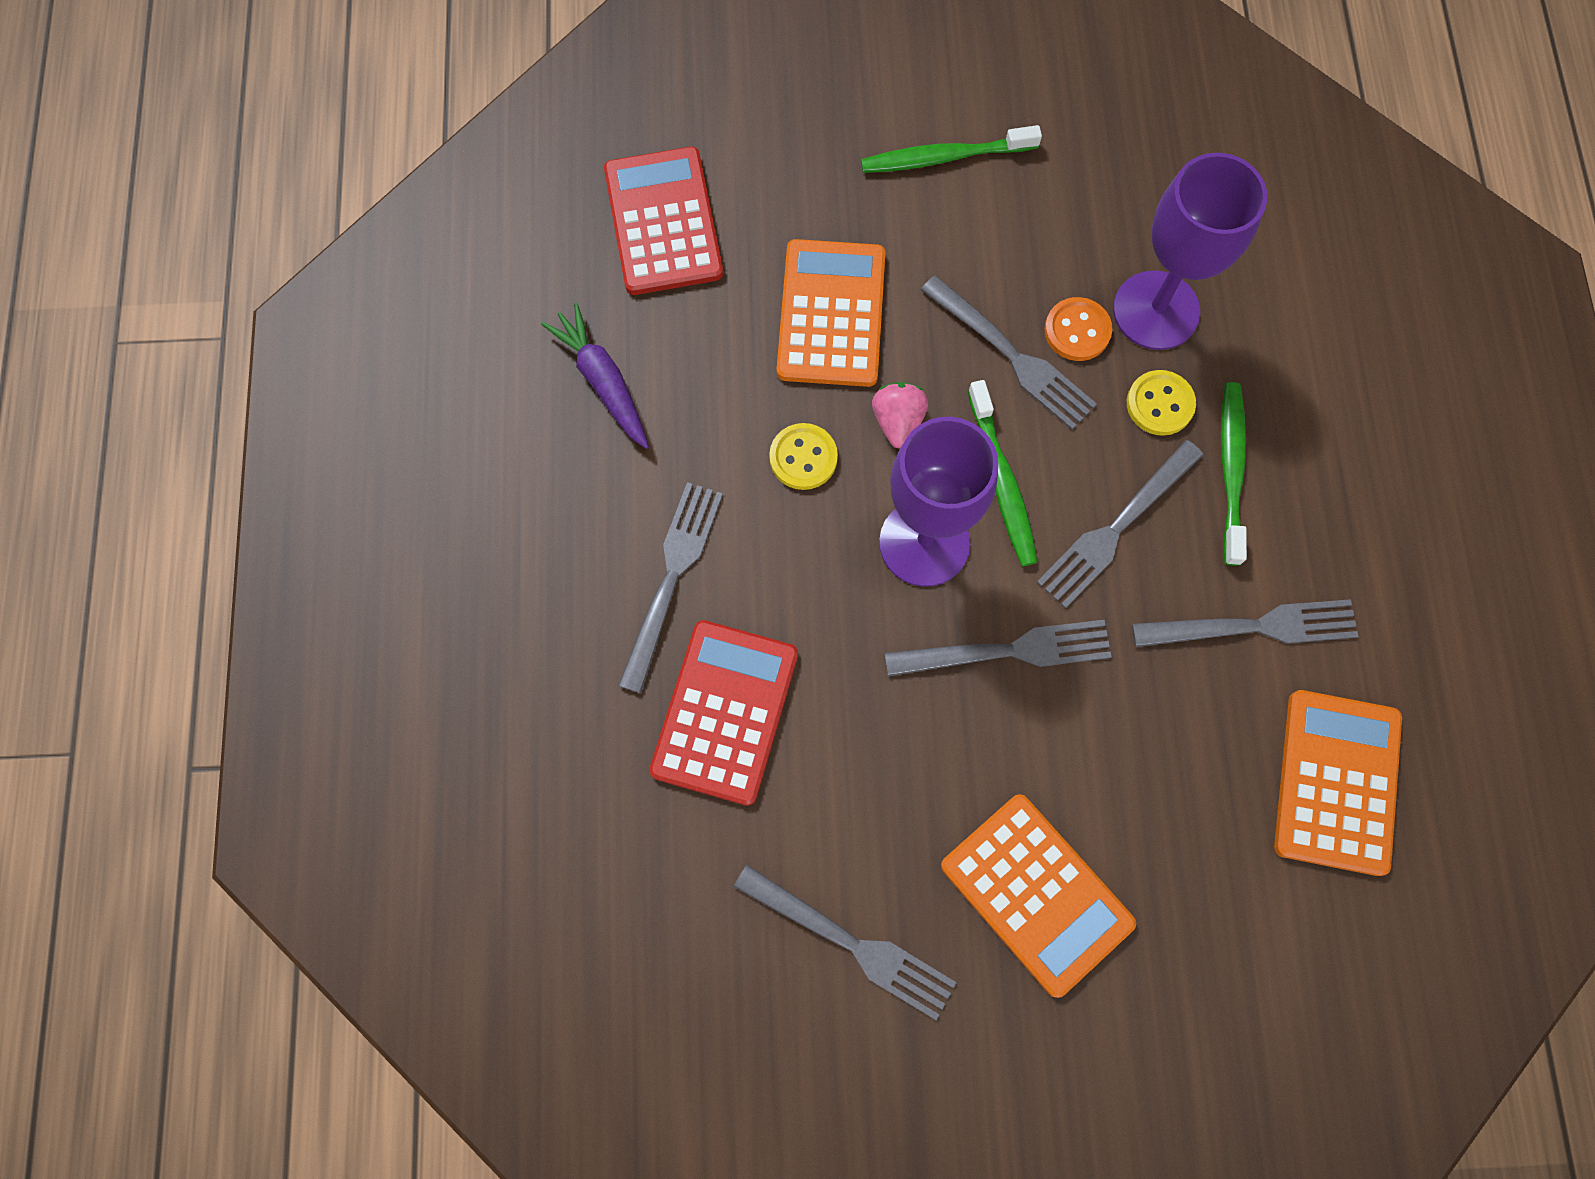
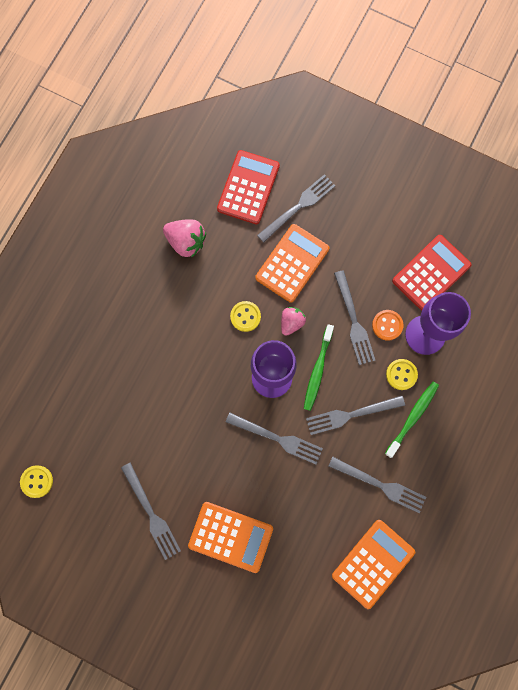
camera: 30 degrees right, 5 degrees up
purple carrot [541,303,649,449] -> pink strawberry [163,219,206,258]
grey fork [618,482,723,693] -> grey fork moved to [257,174,336,242]
red calculator [649,620,798,806] -> red calculator moved to [392,235,472,311]
green toothbrush [861,125,1042,173] -> none
orange calculator [941,794,1136,998] -> orange calculator turned 60 degrees counterclockwise [188,502,273,573]
none -> yellow button [20,465,53,498]

